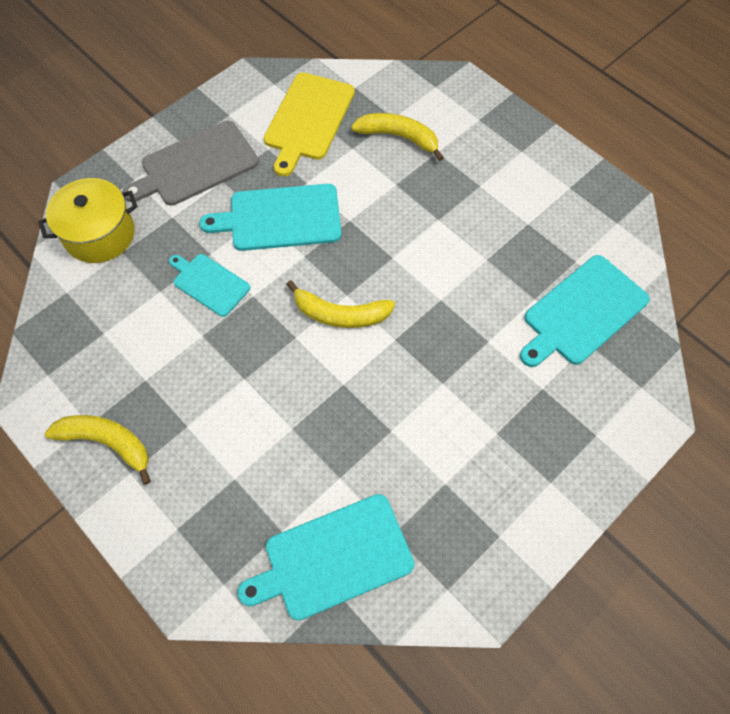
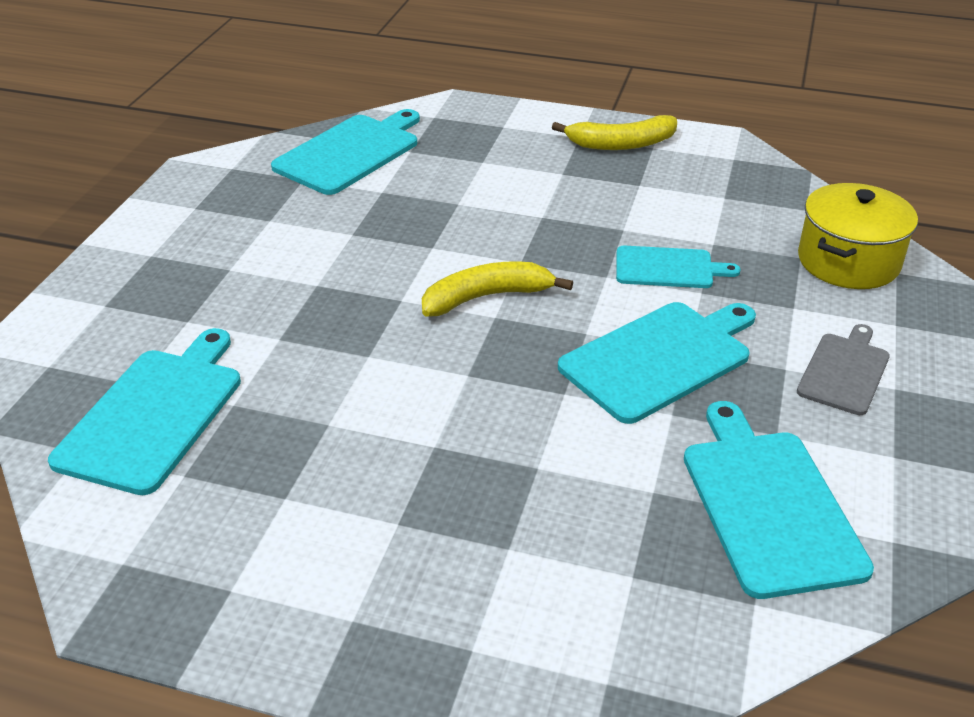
camera: 150 degrees right, 25 degrees down
grey cutting board [123,121,259,206] -> grey cutting board [797,324,890,415], size x0.61
yellow cutting board [264,72,355,177] -> turquoise cutting board [684,401,874,599]
yellow banana [351,113,444,161] -> none

